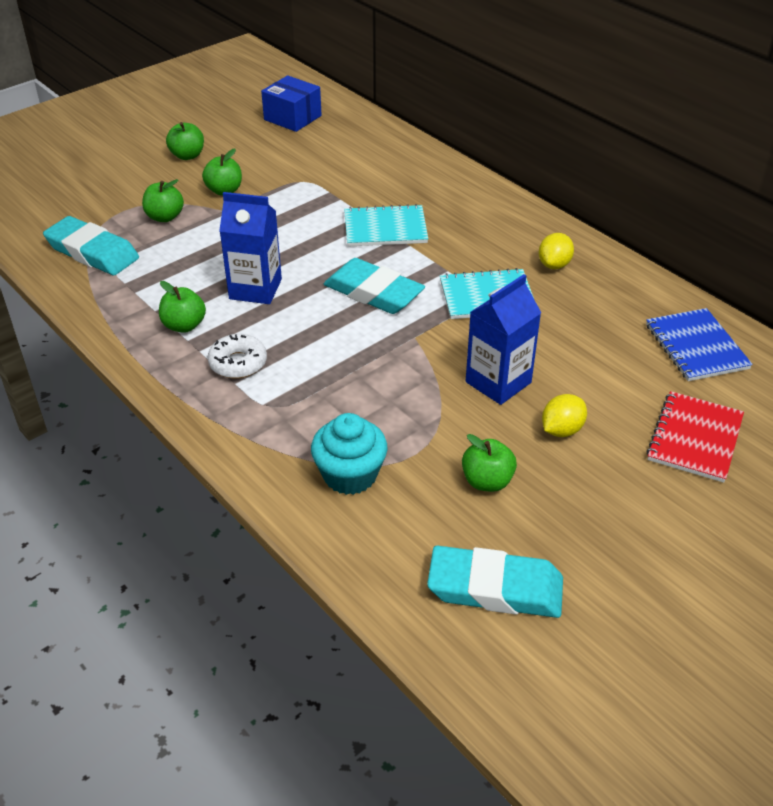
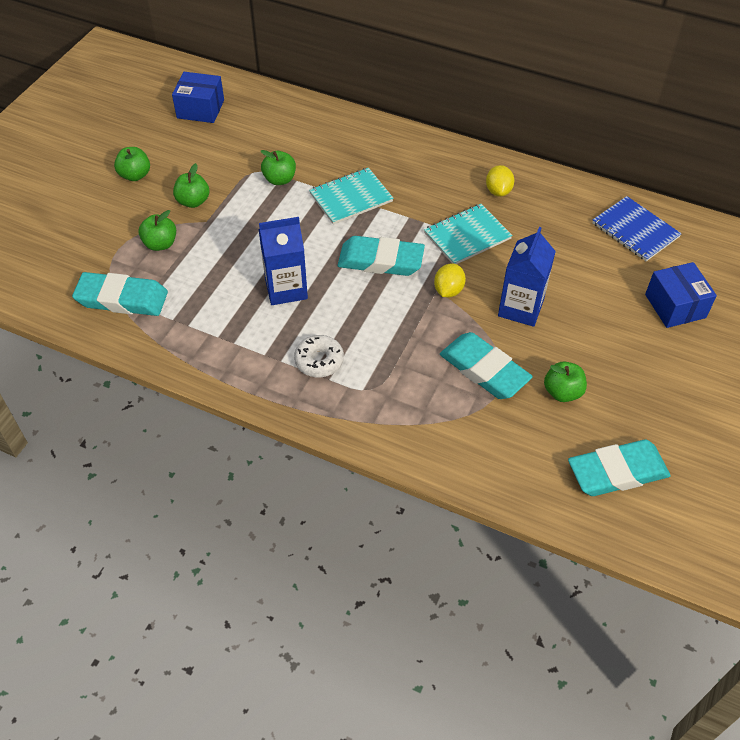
camera: 25 degrees left, 10 degrees up
green apple [159,281,206,333] -> green apple moved to [261,150,296,185]
turquoise cupcake [311,413,387,495] -> none
yellow lemon [542,394,587,437] -> yellow lemon moved to [434,264,466,297]
red notebook [646,391,744,483] -> blue box [645,262,717,328]
none -> turquoise eraser [440,332,533,399]

